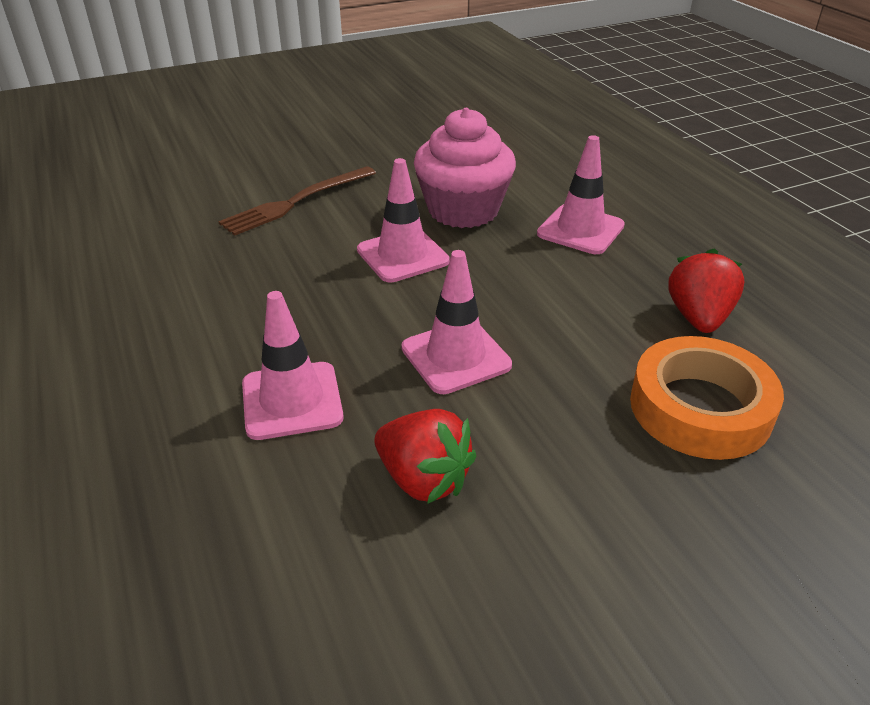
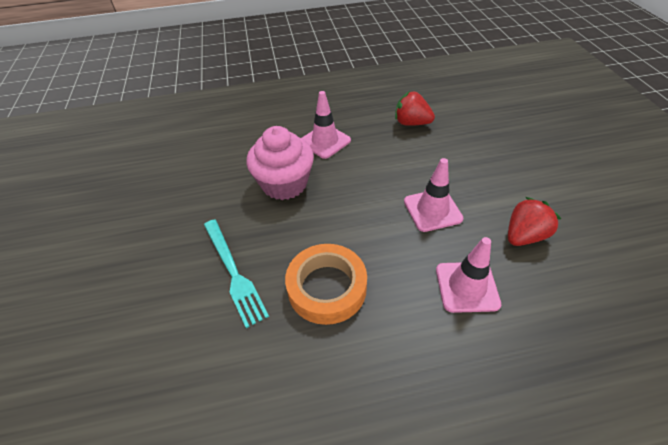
camera: 75 degrees left, 10 degrees up
brown fork [218,166,376,236] -> turquoise fork [204,219,269,328]
pink traffic cone [357,158,450,283] -> none
orange tape [630,336,784,460] -> orange tape moved to [285,244,367,325]

